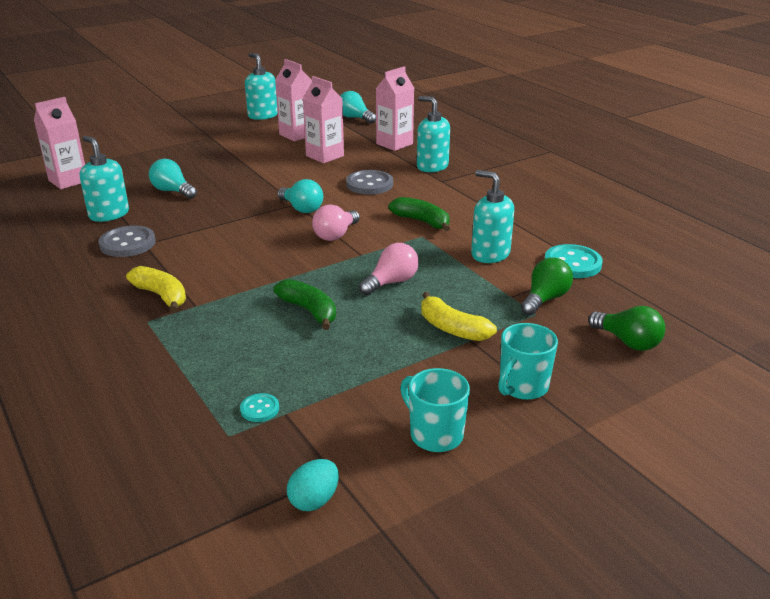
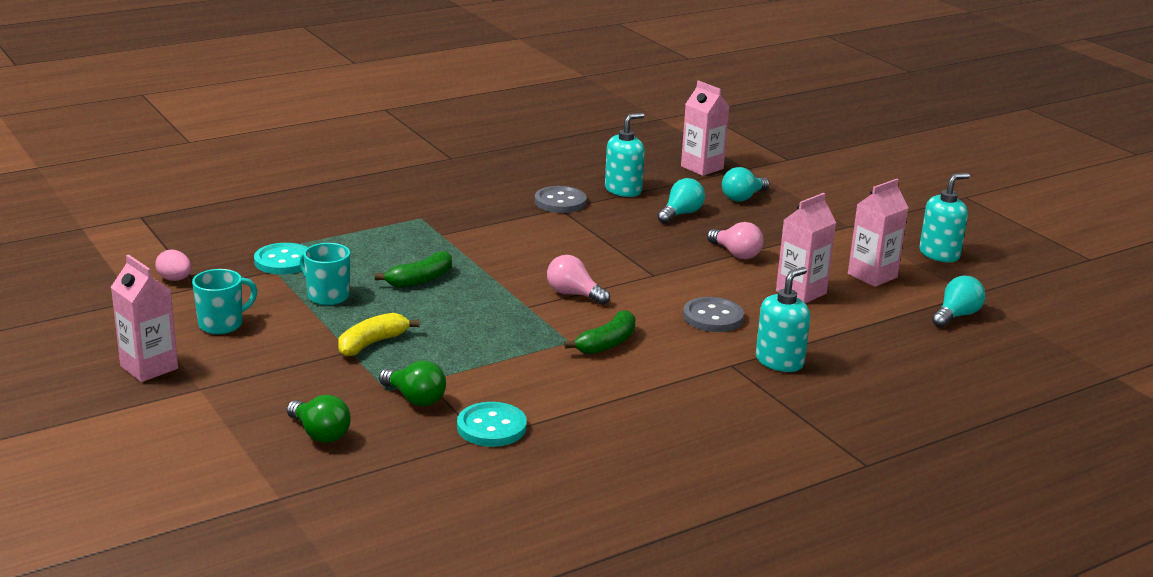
camera: 90 degrees right, 5 degrees down
yellow banana [126,266,186,312] -> none
turquoise button [240,393,279,422] -> turquoise button [254,243,308,274], size x1.92
turquoise light bulb [277,179,323,213] -> turquoise light bulb moved to [722,167,769,202]
turquoise egg [287,459,339,511] -> pink egg [155,250,192,281]
pink light bulb [359,243,419,295] -> pink light bulb moved to [707,222,764,259]
pink carton [376,66,414,151] -> pink carton moved to [111,254,178,382]
turquoise soap dispenser [471,170,514,263] -> none
turquoise mug [498,323,558,400] -> turquoise mug moved to [299,243,350,305]
green light bulb [588,306,665,351] -> green light bulb turned 90 degrees counterclockwise [287,395,351,443]

